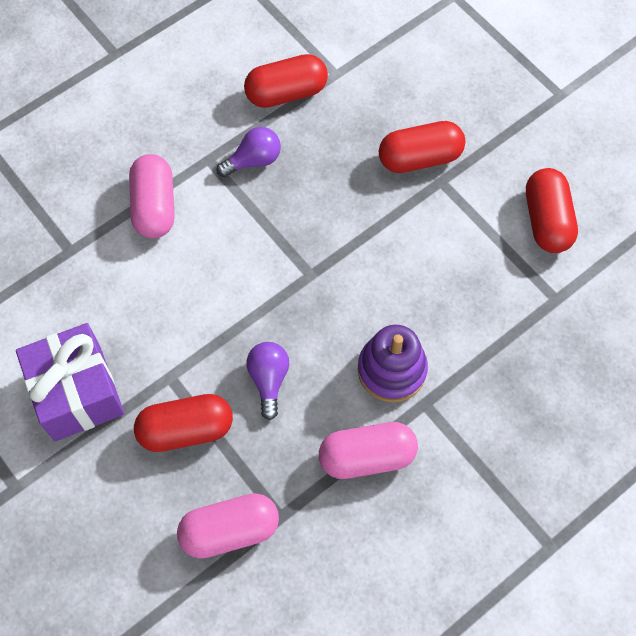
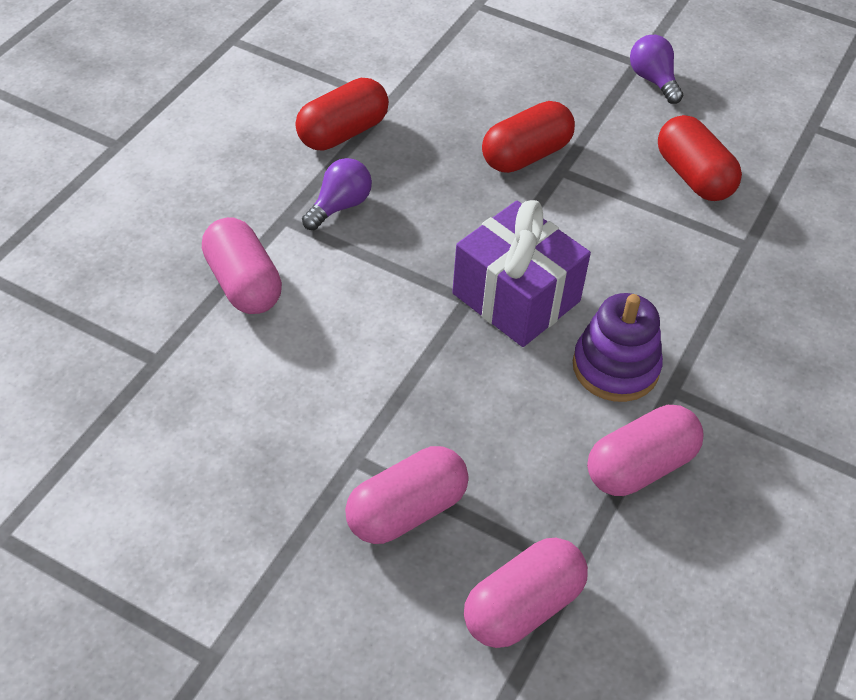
camera: 25 degrees left, 15 degrees down
purple gift [16,323,124,441] -> purple gift moved to [452,200,591,347]
red capsule [134,394,233,452] -> pink capsule [345,446,469,544]
purple light bulb [246,342,289,420] -> purple light bulb moved to [630,35,683,104]

